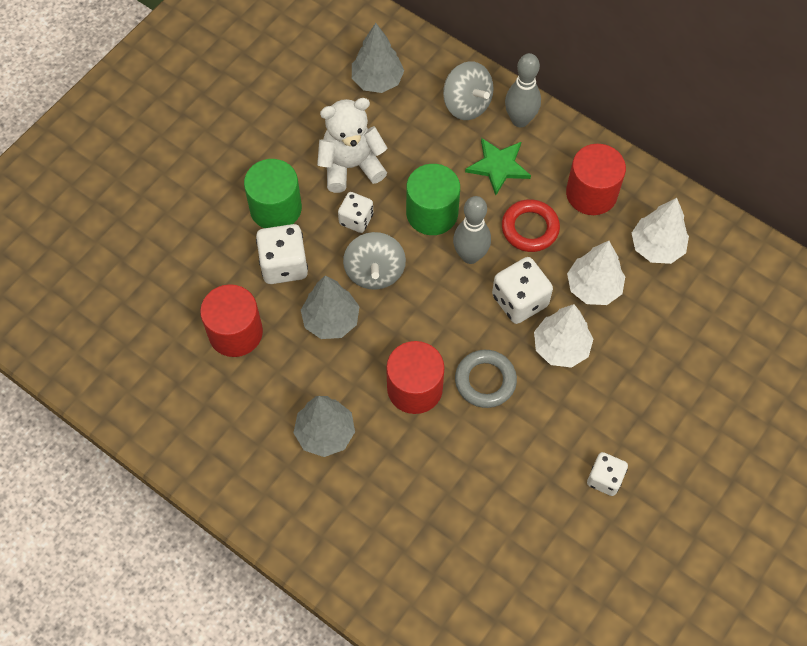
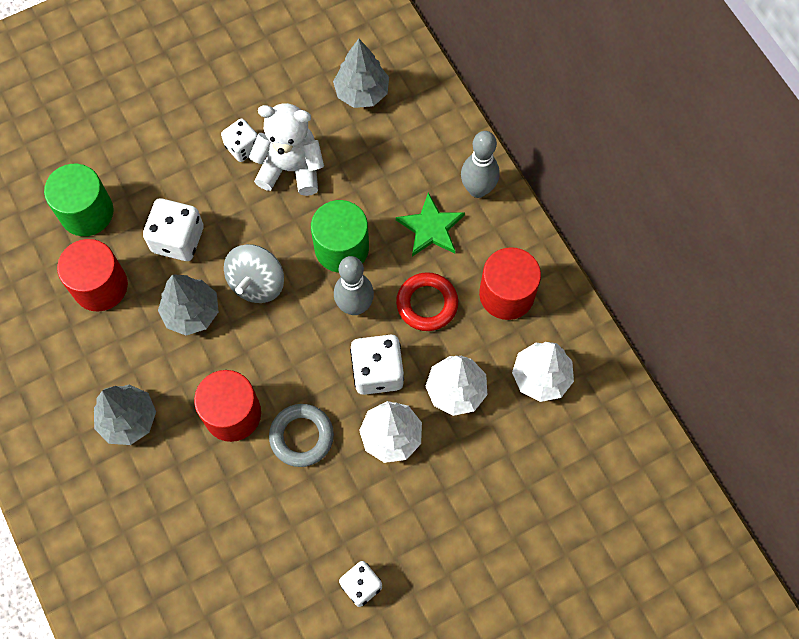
camera: 25 degrees right, 5 degrees up
green cylinder [244,159,302,228] -> green cylinder moved to [44,164,114,236]
white dice [338,192,373,233] -> white dice moved to [221,119,258,162]
grey spinning top [443,61,494,120] -> none

